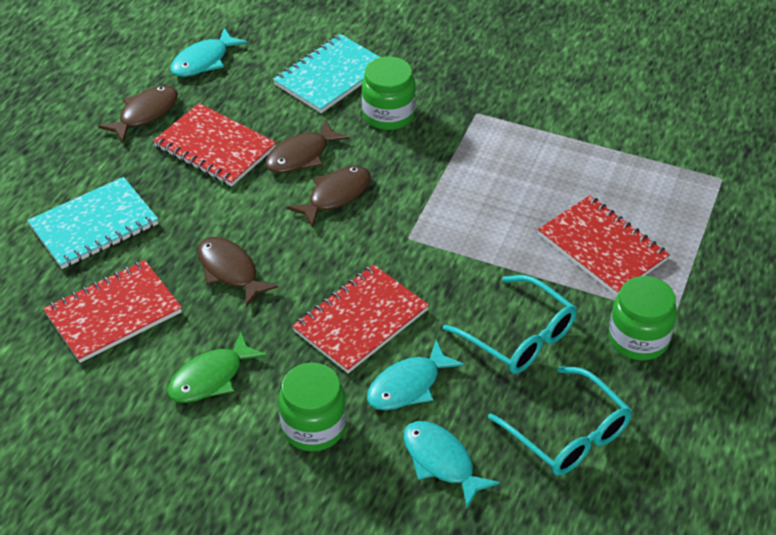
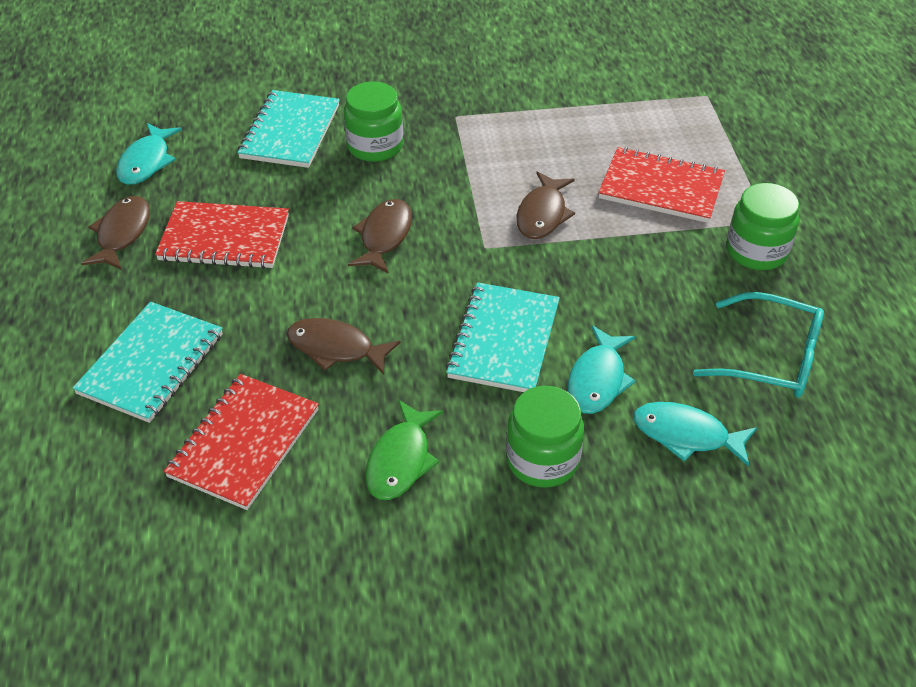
camera: 30 degrees left, 0 degrees up
brown fish [265,120,349,173] -> brown fish moved to [516,171,575,239]
red notebook [292,264,429,373] -> turquoise notebook [446,282,560,392]
turquoise glasses [443,275,577,374] -> none

